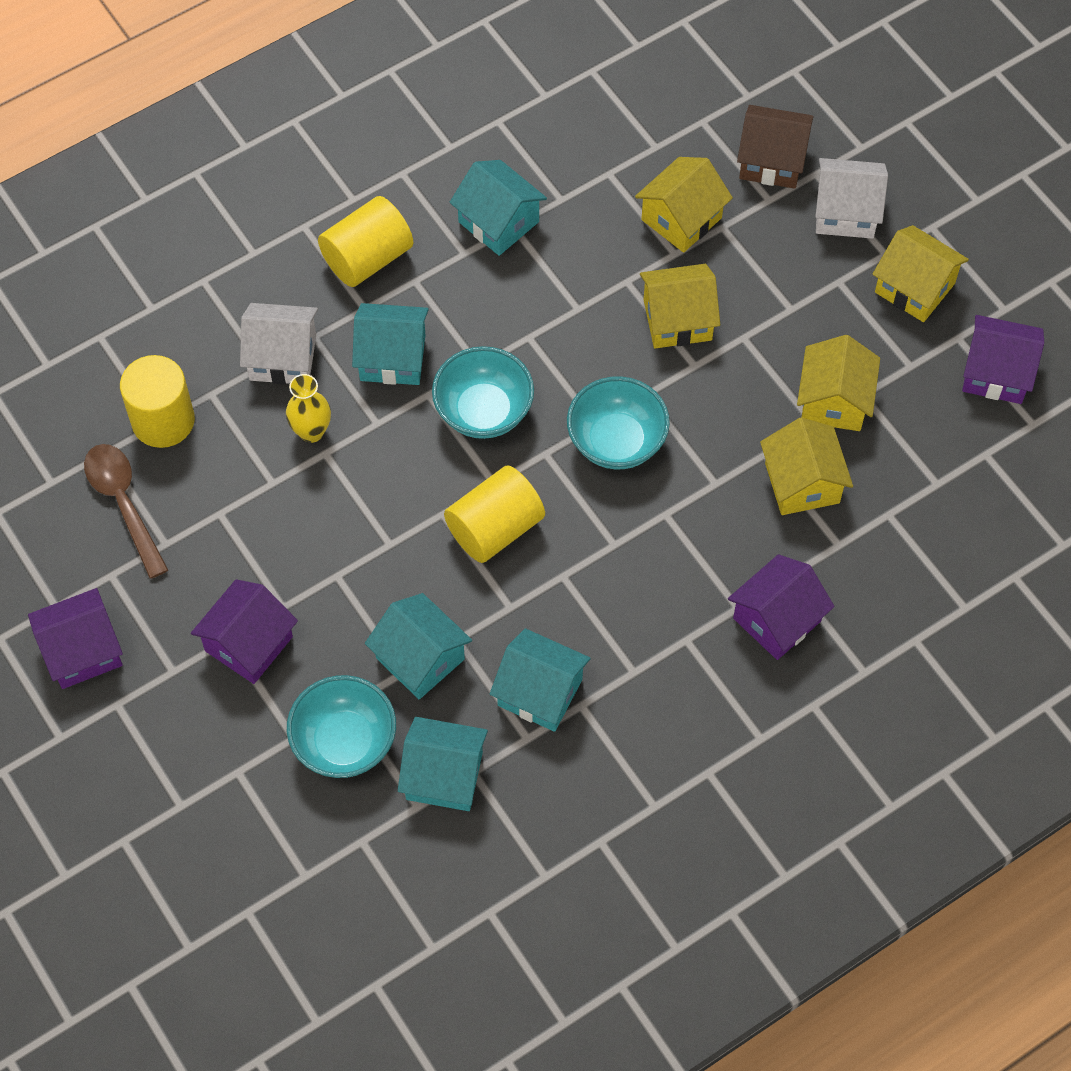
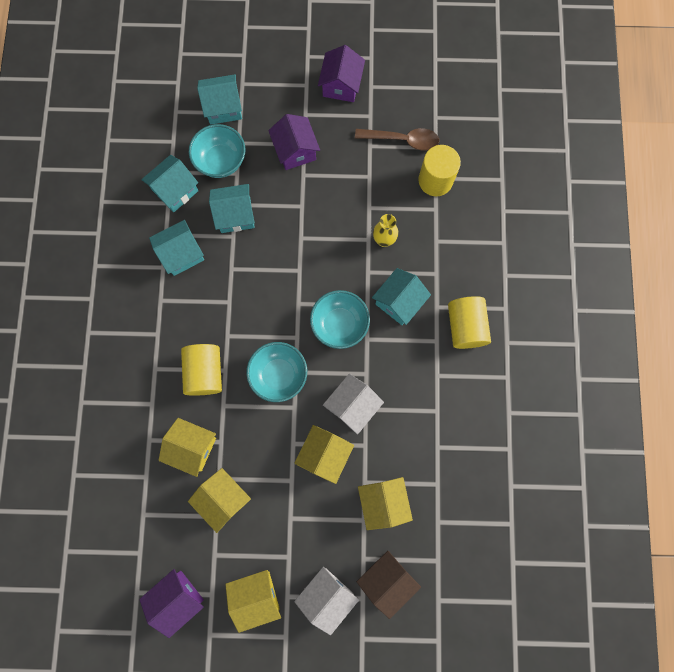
camera: 125 degrees right, 15 degrees up
white house [240,303,318,384] -> white house moved to [323,374,384,434]
yellow cylinder [444,465,545,563] -> yellow cylinder moved to [181,344,222,396]
turquoise house [450,160,547,256] -> turquoise house moved to [197,74,242,125]
purple house [728,554,835,660] -> none

